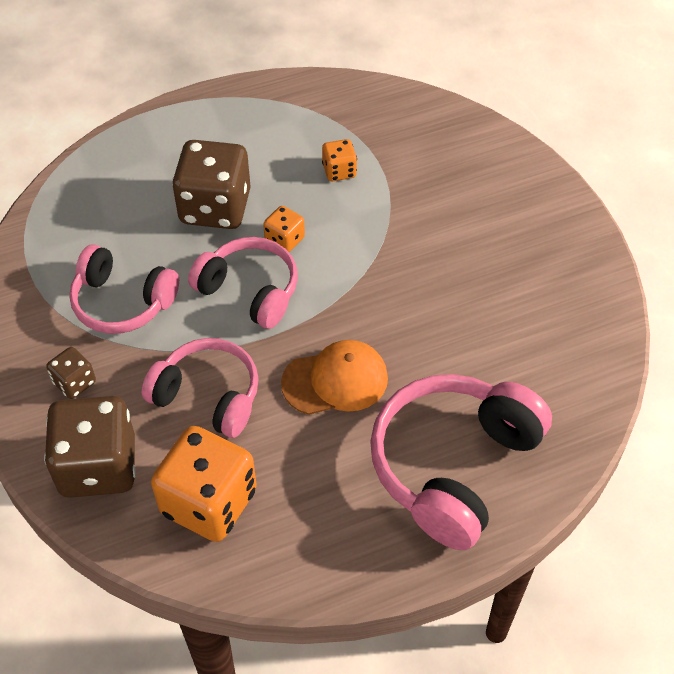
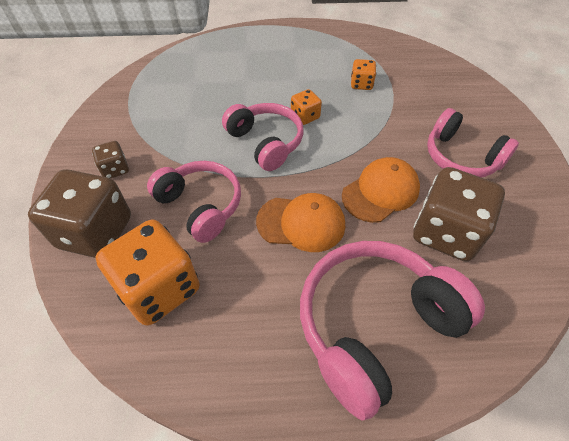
camera: 20 degrees right, 0 degrees up
pink headphones [69,244,179,334] -> pink headphones moved to [427,108,519,177]
brown dice [172,140,251,229] -> brown dice moved to [413,167,505,261]
none -> orange cap [342,157,420,223]

